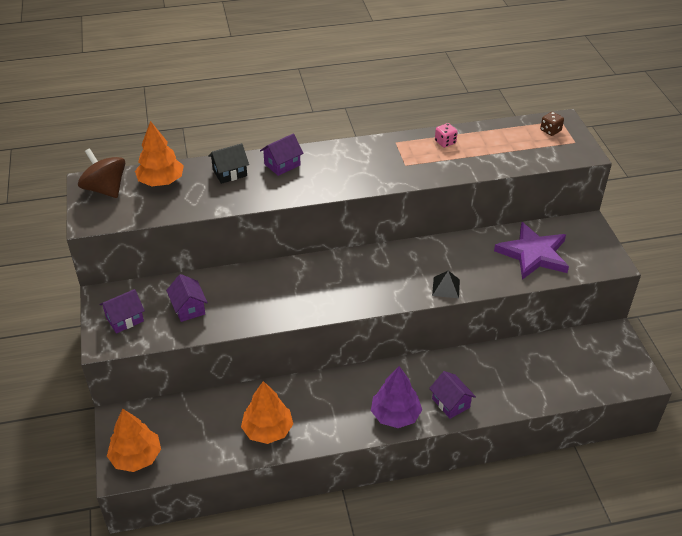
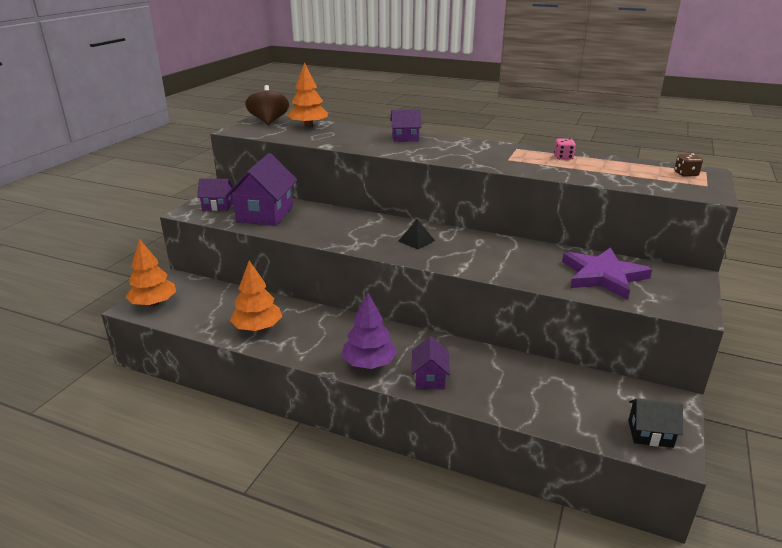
camera: 35 degrees right, 15 degrees down
purple house [166,274,208,322] -> purple house [225,153,297,226], size x1.84
black house [208,143,249,184] -> black house moved to [628,398,683,448]
black pyramid [432,271,460,298] -> black pyramid moved to [398,219,435,249]

